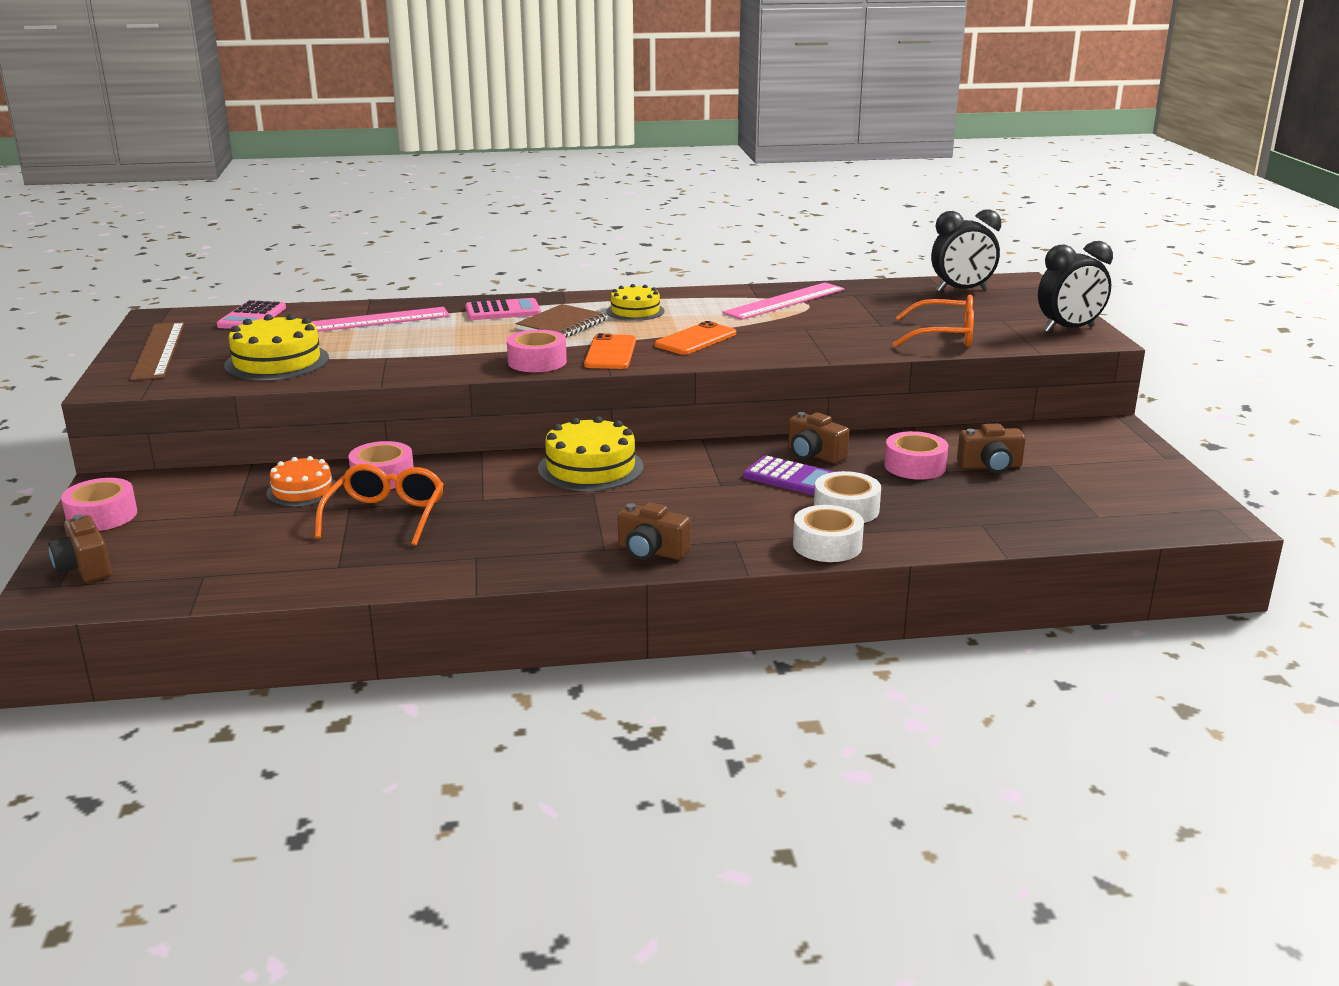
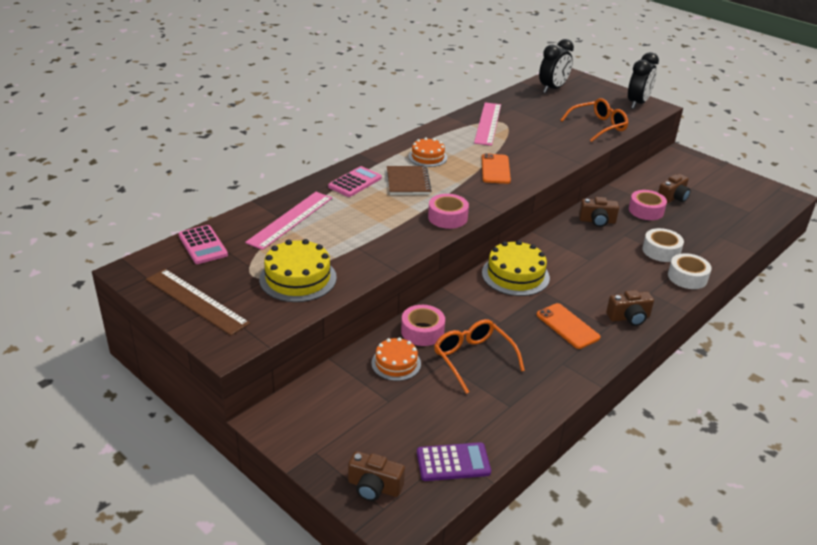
camera: 40 degrees left, 10 degrees up
pink tape [61,478,137,531] -> none
orange phone [584,333,636,369] -> orange phone moved to [537,303,600,349]
yellow cake [607,284,664,321] -> orange cake [409,138,447,167]
purple calculator [743,455,834,496] -> purple calculator moved to [417,442,491,481]

